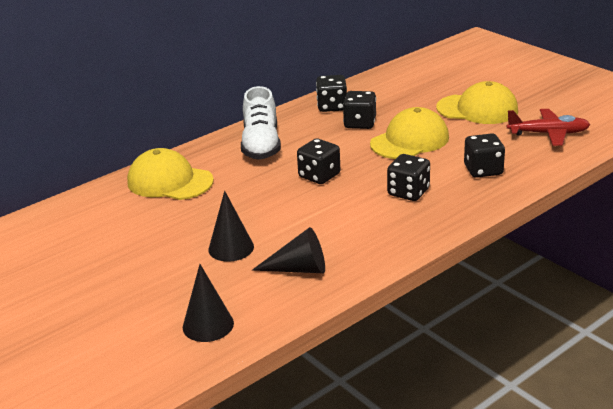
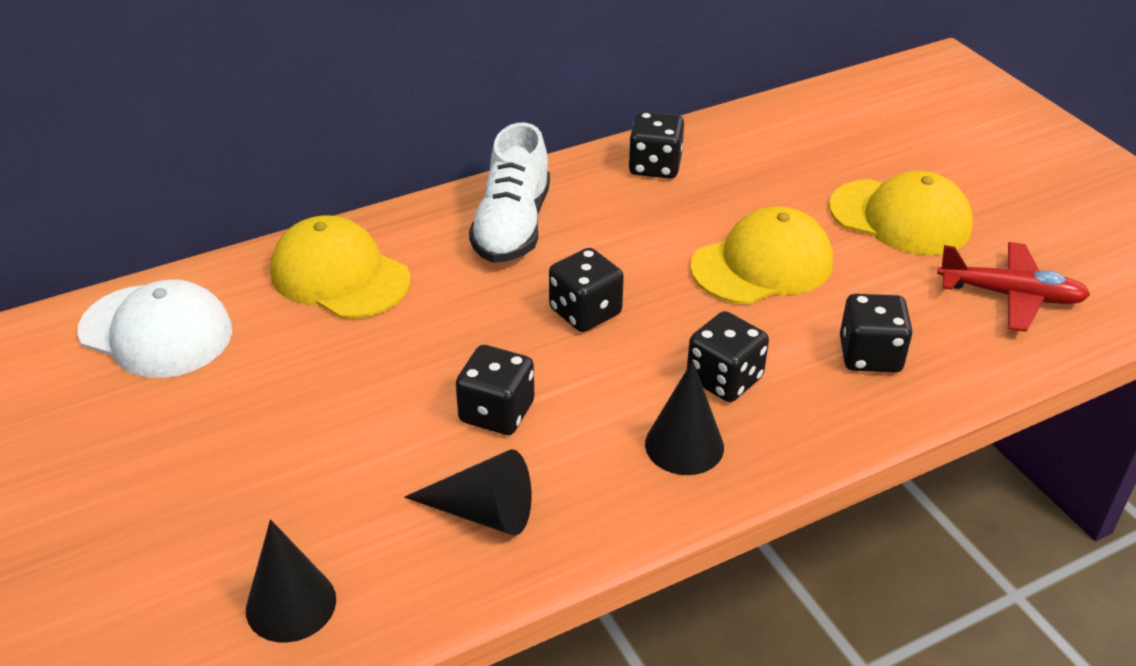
camera: 10 degrees right, 10 degrees up
black cone [208,191,254,262] -> black cone moved to [645,360,724,475]
black dice [343,91,376,129] -> black dice moved to [456,345,534,435]
none -> white cap [77,279,232,378]

